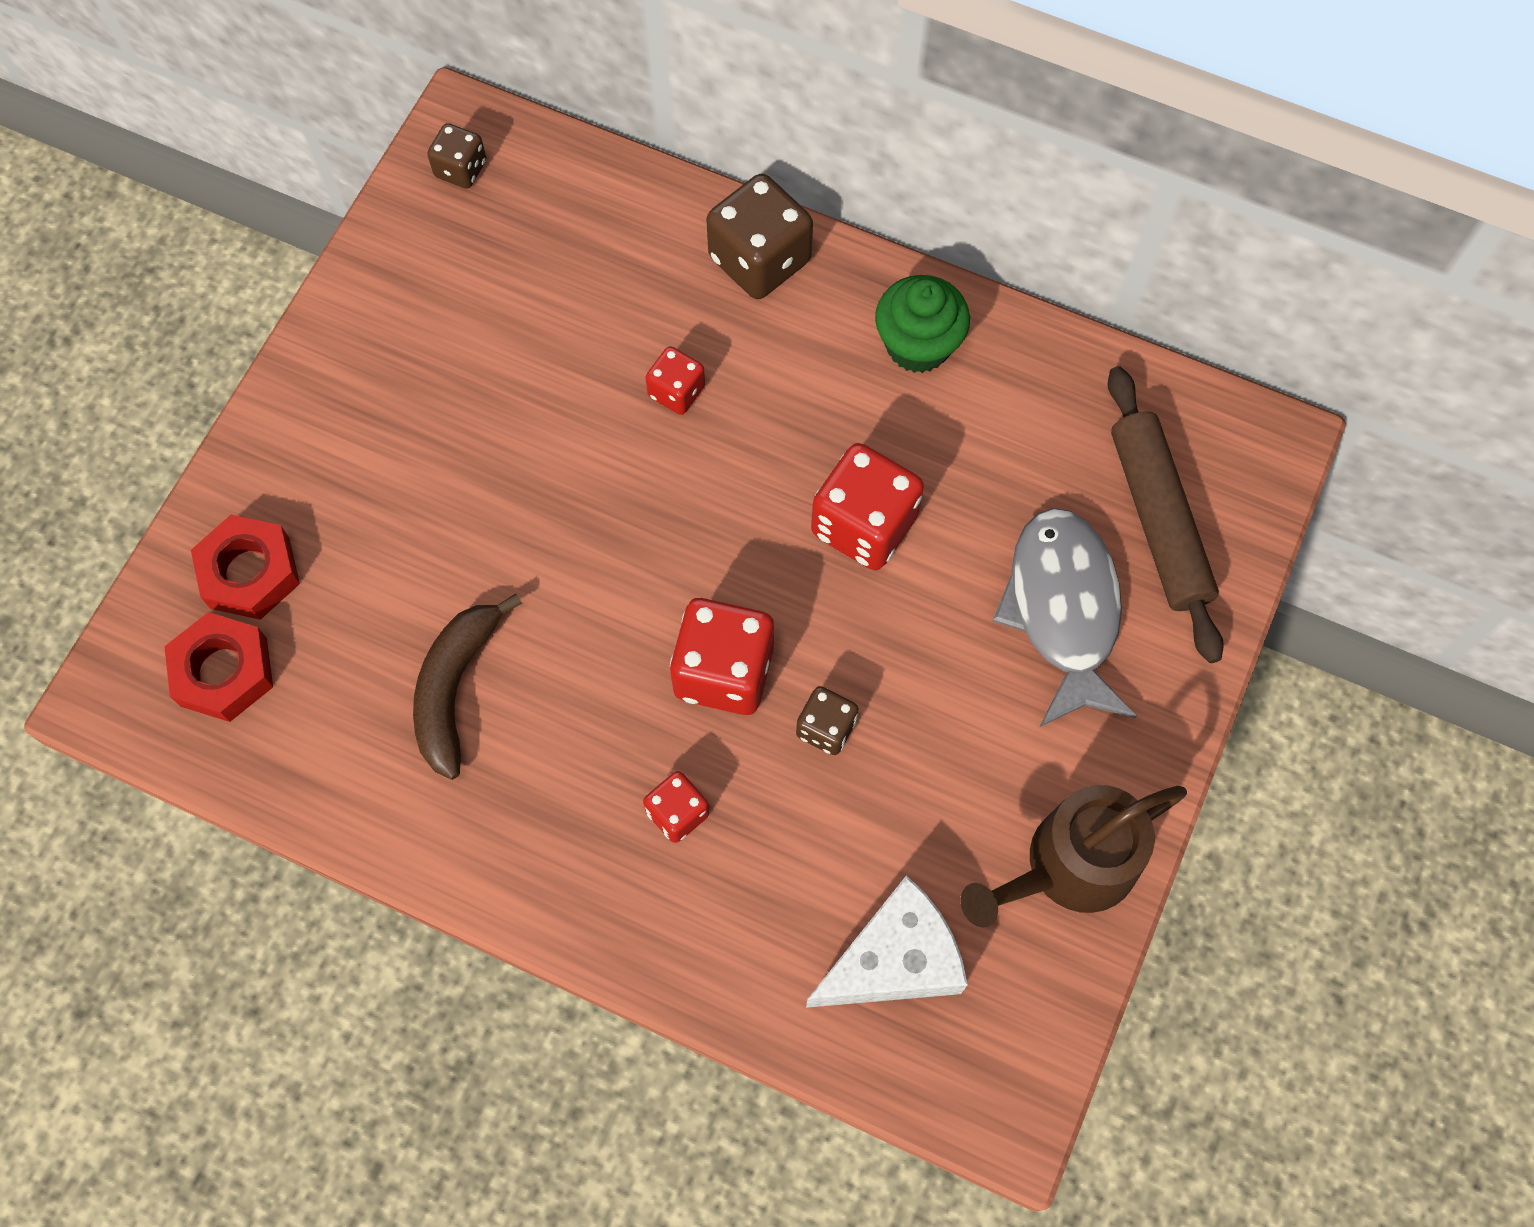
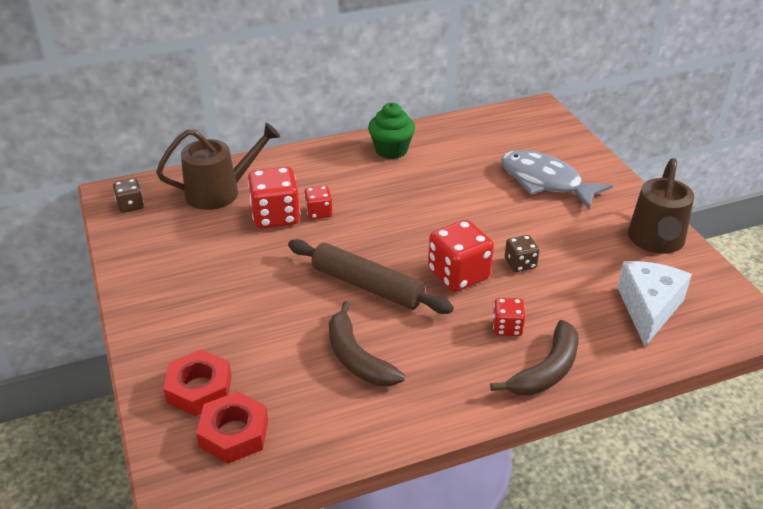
camera: 45 degrees left, 30 degrees down
brown dice [706,174,813,299] -> none
red dice [811,443,924,570] -> red dice moved to [248,167,300,229]
brown rolling pin [1108,366,1224,663] -> brown rolling pin moved to [288,239,454,314]
none -> brown watering can [156,122,280,210]
none -> brown banana [490,320,579,396]

